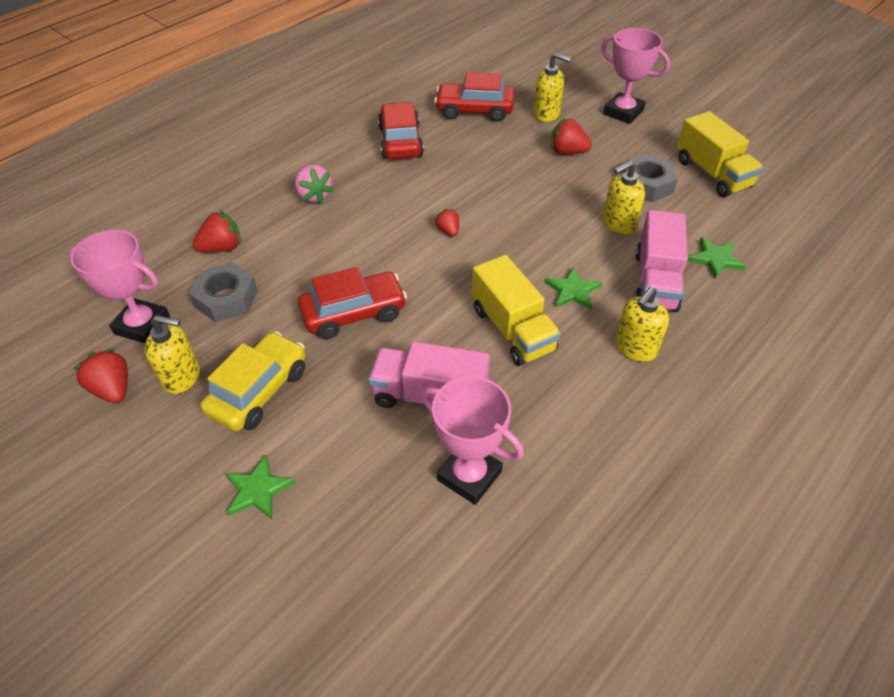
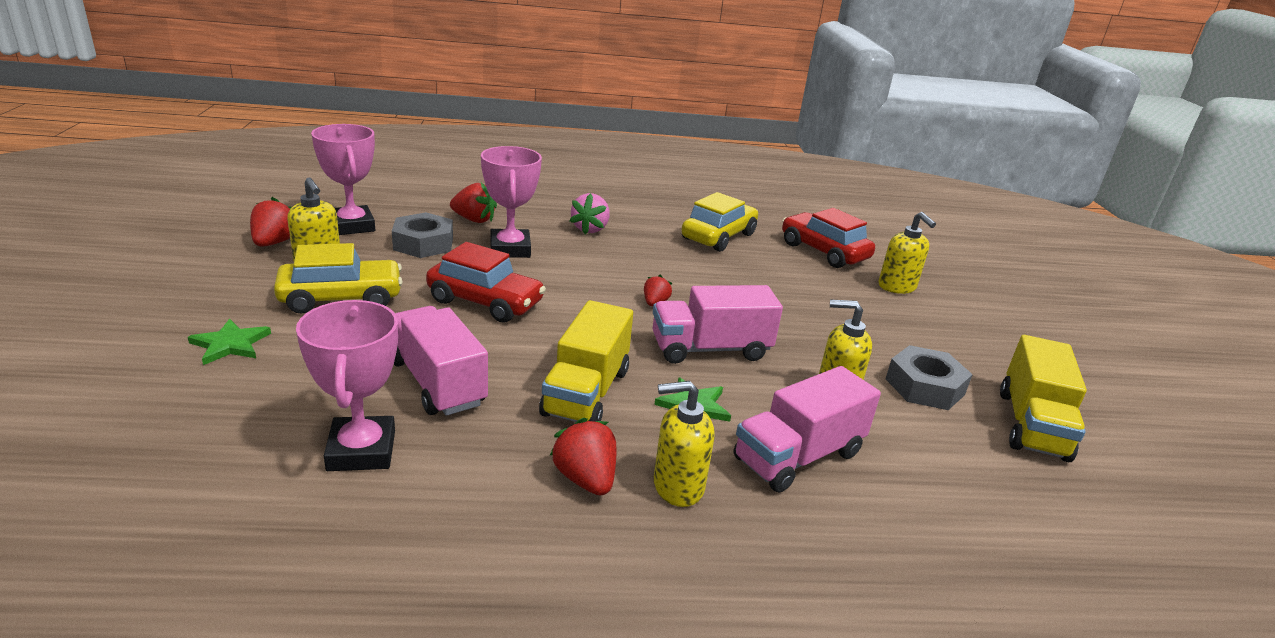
camera: 40 degrees right, 20 degrees down
red car [378,102,424,159] -> yellow car [681,192,758,252]
red strawberry [551,118,592,154] -> red strawberry moved to [550,418,616,496]
pink trophy [601,28,670,124] -> pink trophy moved to [481,146,542,258]
green star [687,238,746,279] -> none
none -> pink truck [653,285,783,364]

